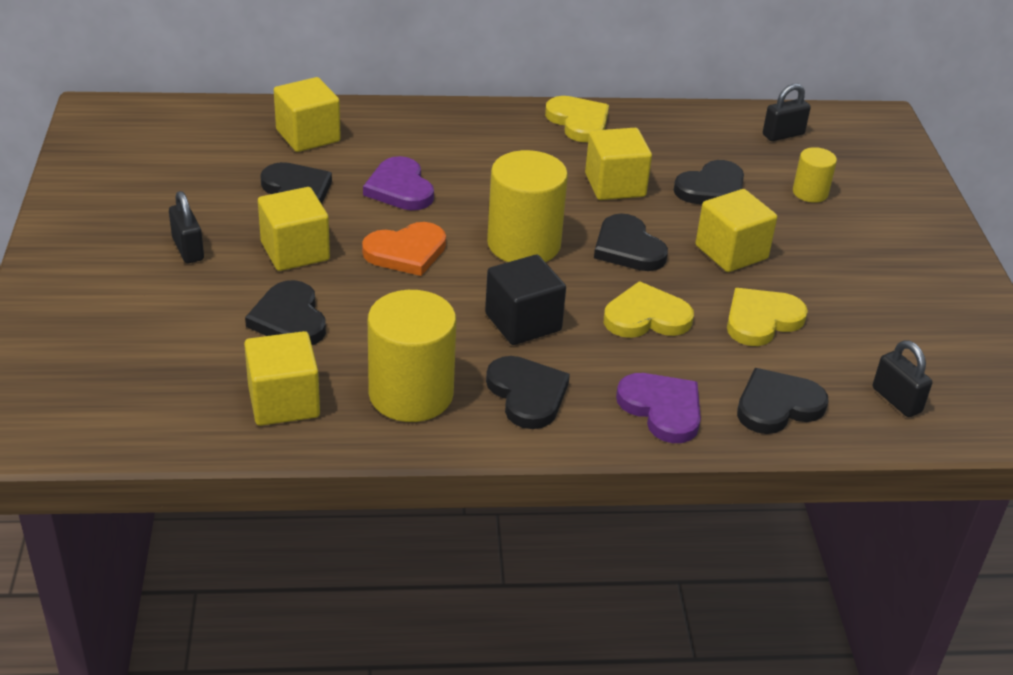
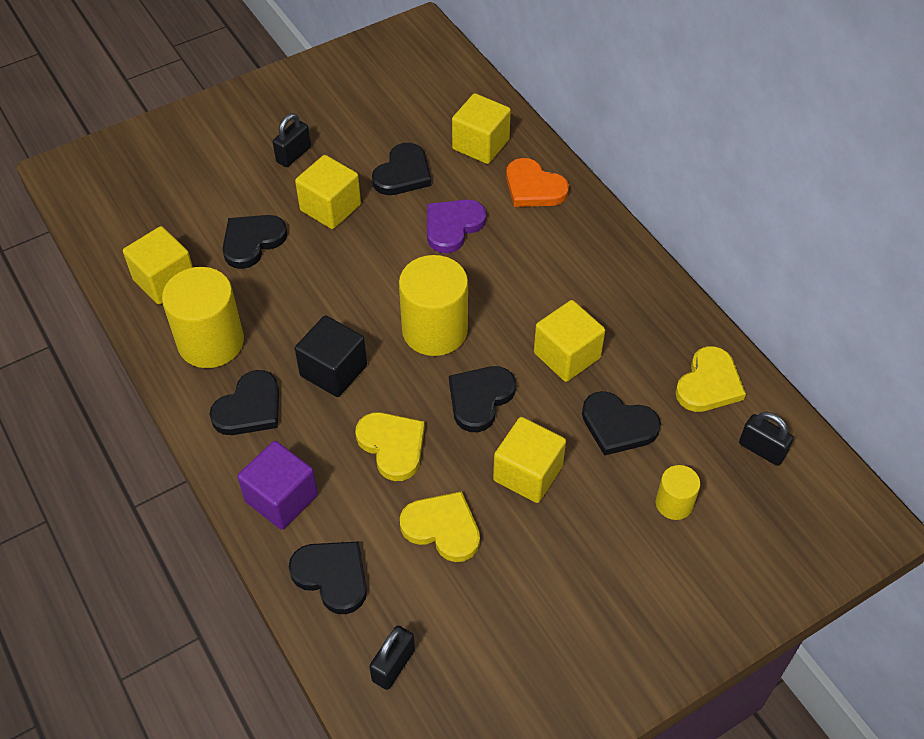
camera: 65 degrees right, 15 degrees up
orange heart [362,222,446,276] -> orange heart moved to [506,158,569,207]
yellow heart [545,96,609,142] -> yellow heart moved to [675,346,746,412]
purple heart [616,373,701,443] -> purple cube [237,441,318,530]

